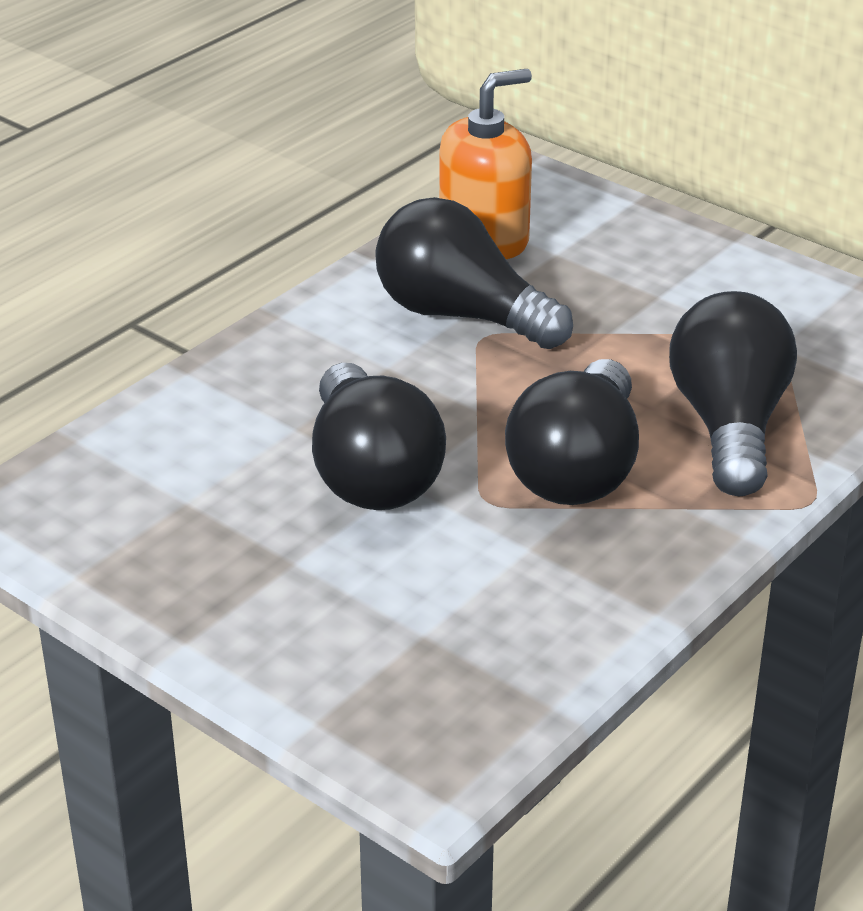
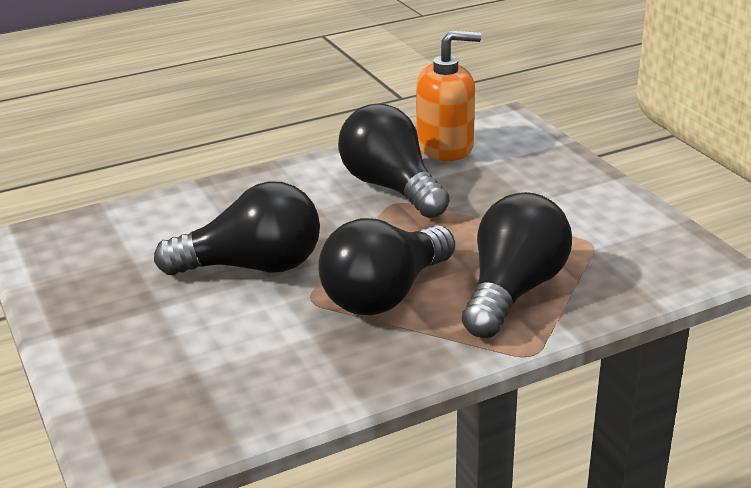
camera: 25 degrees right, 5 degrees down
black light bulb [312,363,446,510] -> black light bulb turned 105 degrees counterclockwise [154,181,320,275]

